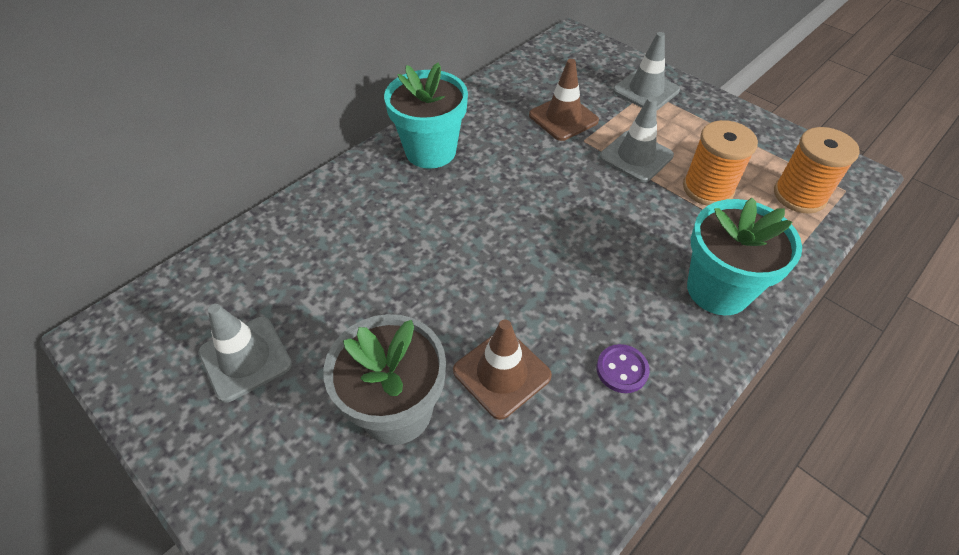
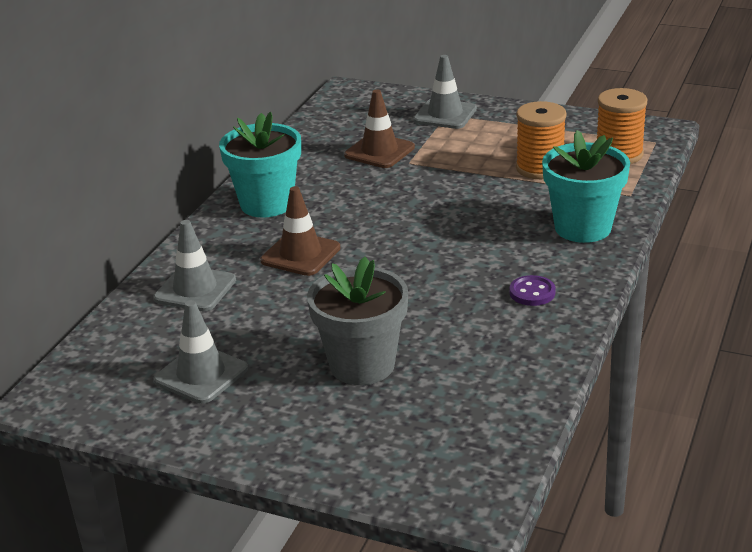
camera: 20 degrees left, 20 degrees down
brown traffic cone [453,319,552,420] -> brown traffic cone moved to [260,186,341,276]
grey traffic cone [600,97,674,183] -> grey traffic cone moved to [153,220,236,311]

